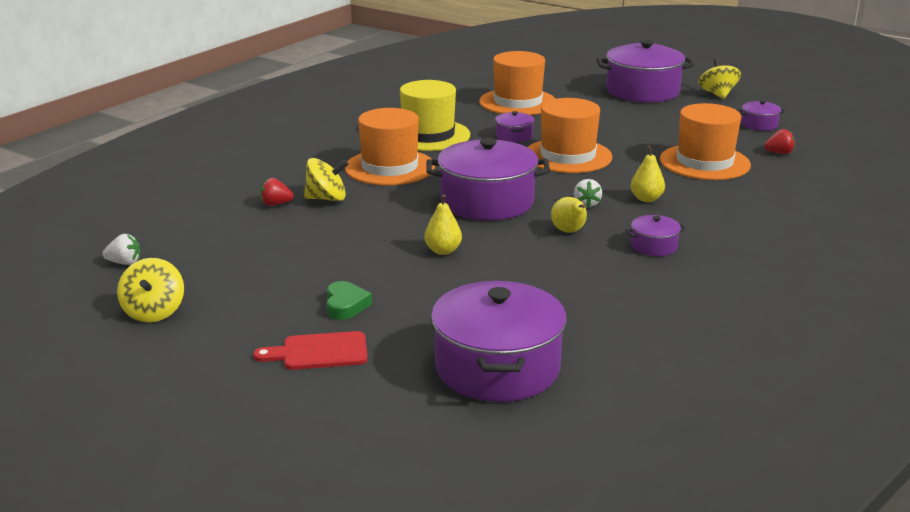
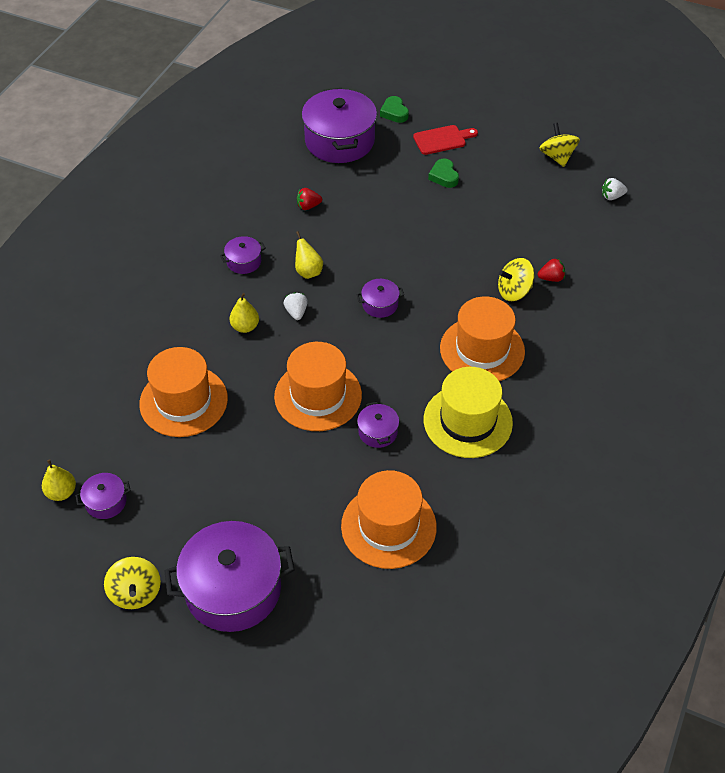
camera: 170 degrees right, 25 degrees up
yellow pear [424,194,462,255] -> yellow pear moved to [42,459,76,501]
purple pot [426,138,550,220] -> purple pot [357,279,404,318], size x0.45
red strawberry [764,129,795,154] -> red strawberry moved to [297,188,322,210]
none -> green heart [380,96,409,123]

